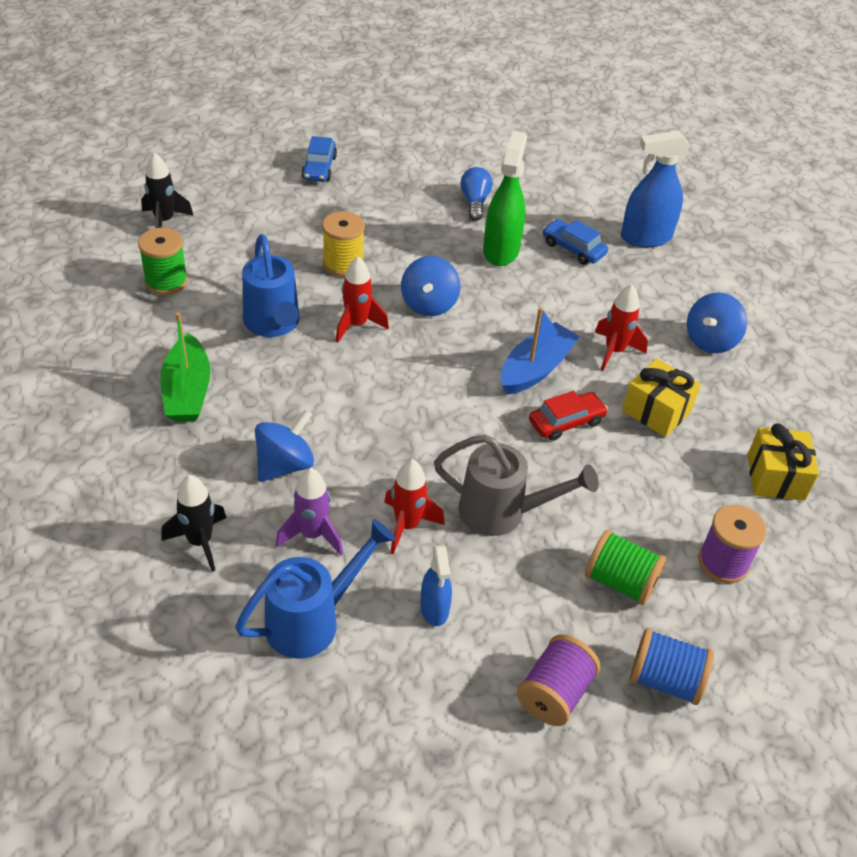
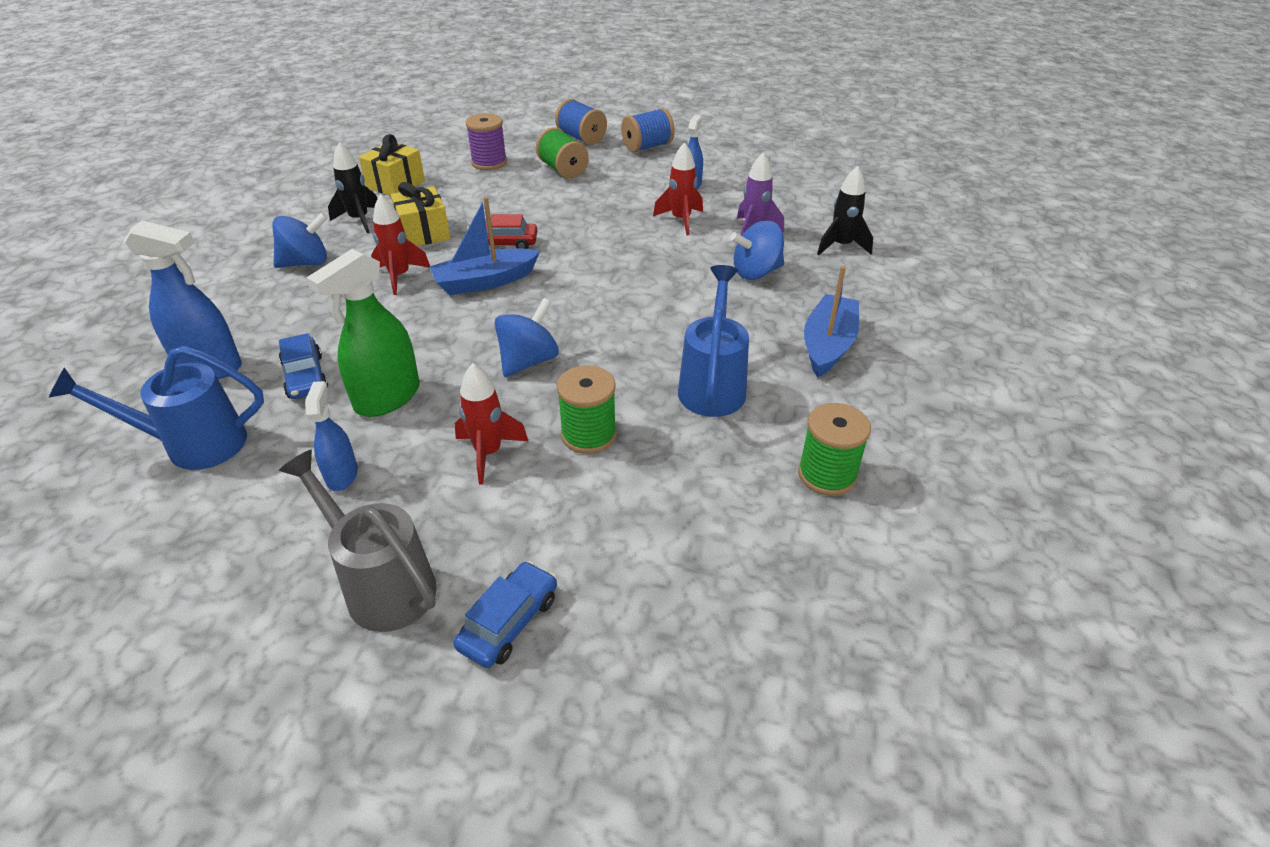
camera: 150 degrees left, 5 degrees down
black rocket [141,152,194,228] -> black rocket moved to [328,142,377,233]
green boat [160,312,211,422] -> blue boat [804,266,859,378]
blue watering can [235,519,395,659] -> blue watering can moved to [49,346,264,470]
yellow spool [322,211,365,277] -> green spool [557,365,617,454]
red rocket [336,256,389,343] -> red rocket moved to [455,363,528,485]
grey watering can [434,434,599,536] -> grey watering can moved to [279,449,437,632]
blue light bulb [460,167,493,221] -> blue spray bottle [305,381,358,491]
purple spool [517,635,600,726] -> blue spool [621,108,675,152]

